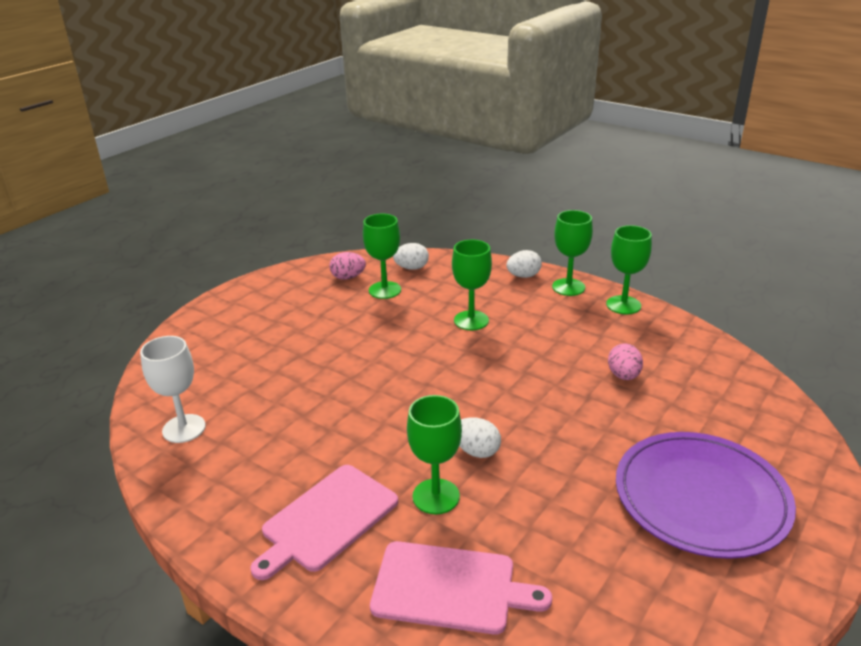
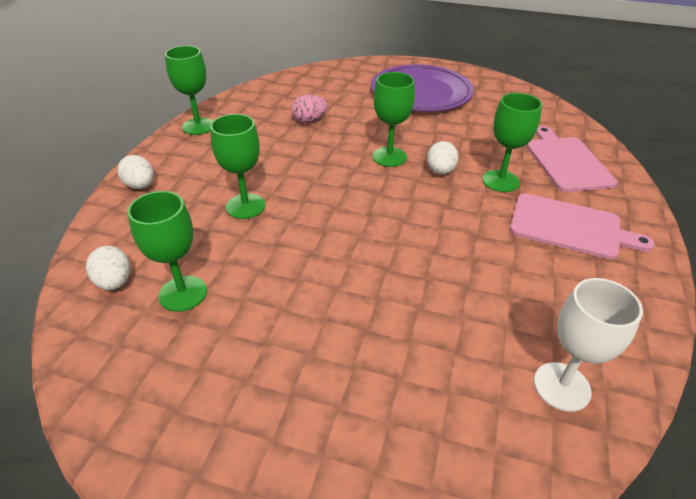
camera: 110 degrees left, 10 degrees up
pink egg [329,252,366,280] -> none
green goblet [552,210,593,296] -> green goblet moved to [373,72,415,167]

